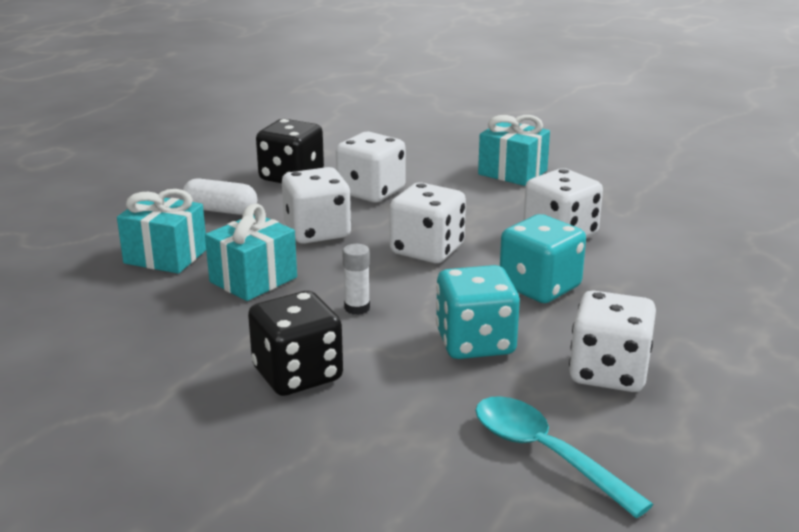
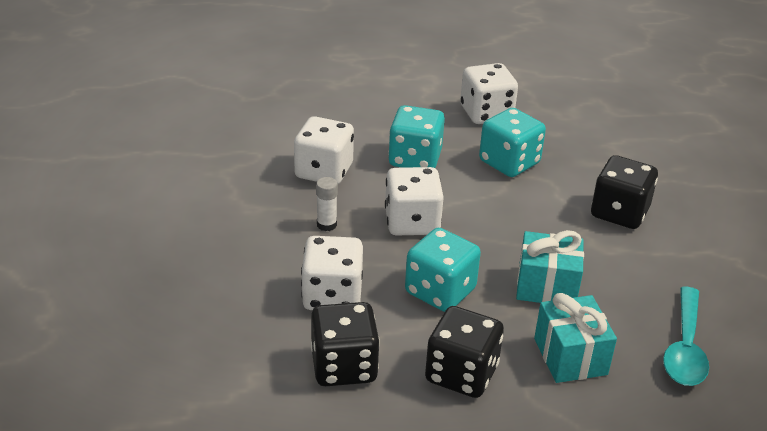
camera: 125 degrees left, 10 degrees up
white capsule [183,178,257,215] -> black dice [425,306,504,398]
white dice [282,167,351,244] -> turquoise dice [405,228,481,312]
white glue stick [342,244,370,315] -> white glue stick moved to [316,177,338,231]
turquoise spoon [475,396,654,518] -> turquoise spoon moved to [663,287,709,386]
turquoise gift [478,115,550,186] -> none

